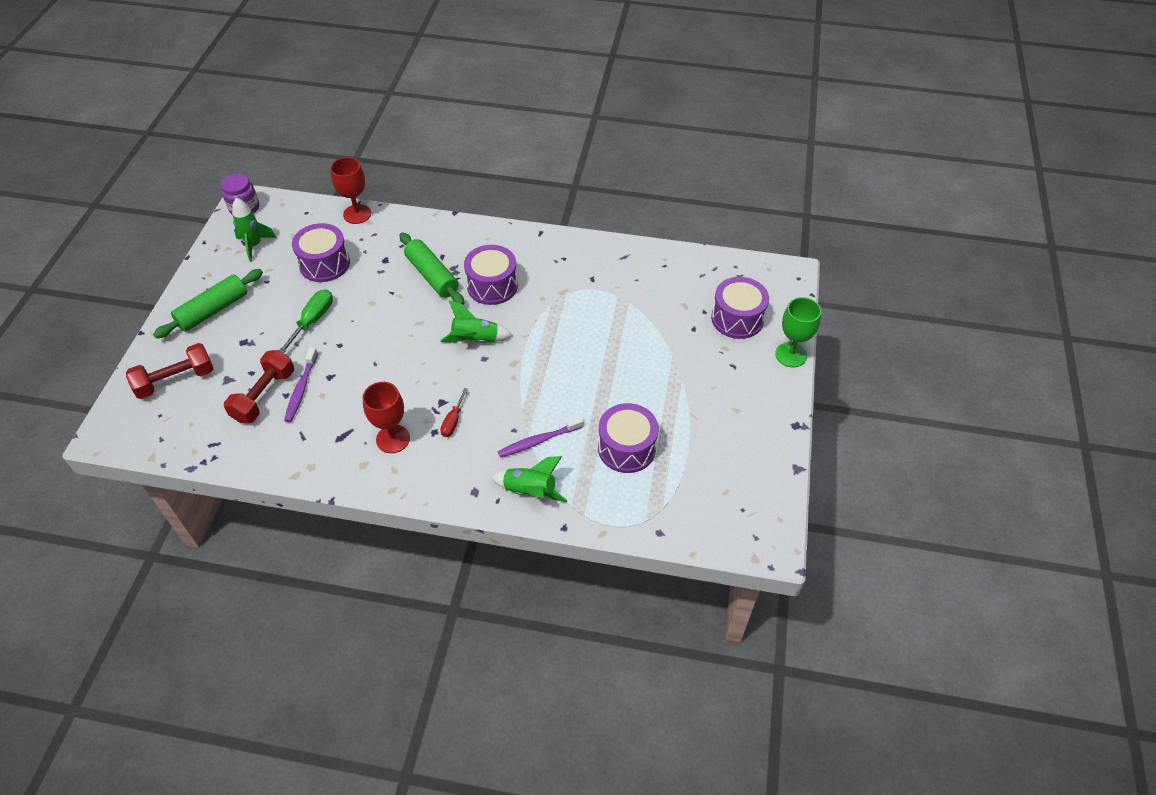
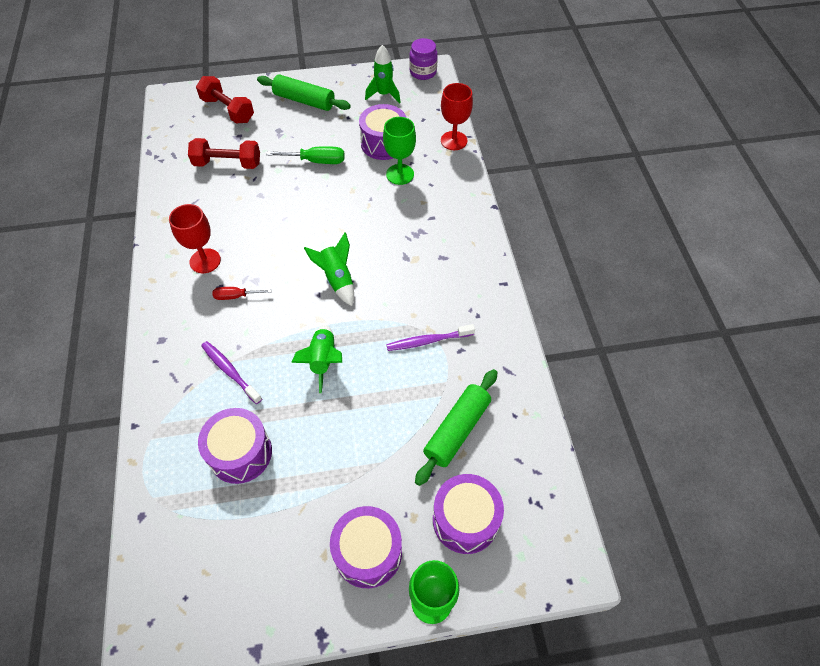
camera: 70 degrees right, 5 degrees up
purple toothbrush [284,347,318,422] -> purple toothbrush moved to [386,324,475,351]
green rolling pin [400,232,464,305] -> green rolling pin moved to [415,369,497,486]
purple drum [464,245,518,305] -> purple drum moved to [330,506,402,588]
green rocket [491,456,568,502] -> green rocket moved to [291,325,342,393]
none -> green goblet [383,117,416,185]

